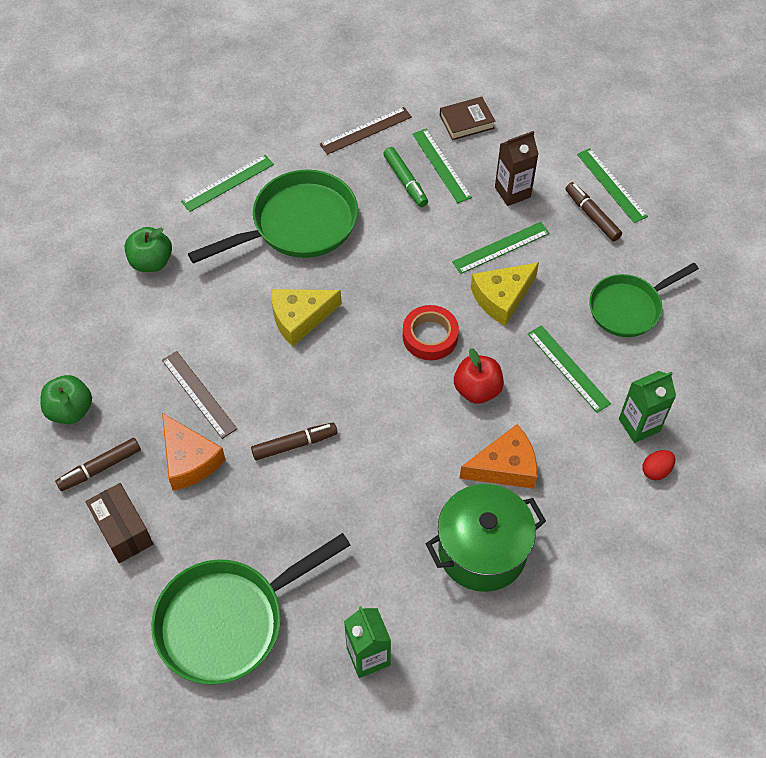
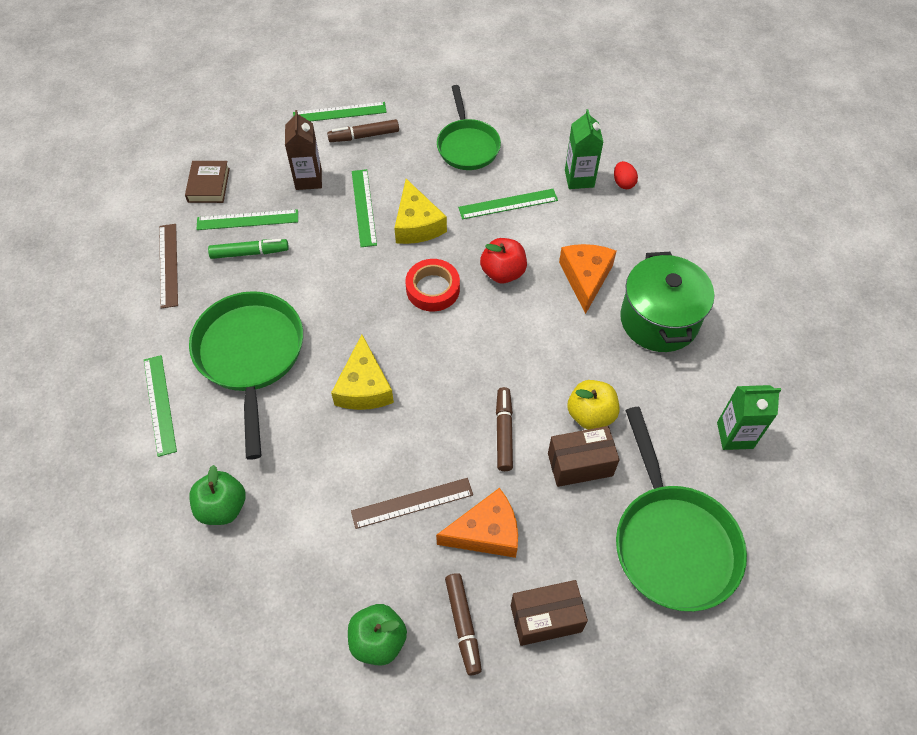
camera: 70 degrees left, 0 degrees up
none -> brown box [548,426,620,487]
none -> yellow apple [567,380,619,430]

